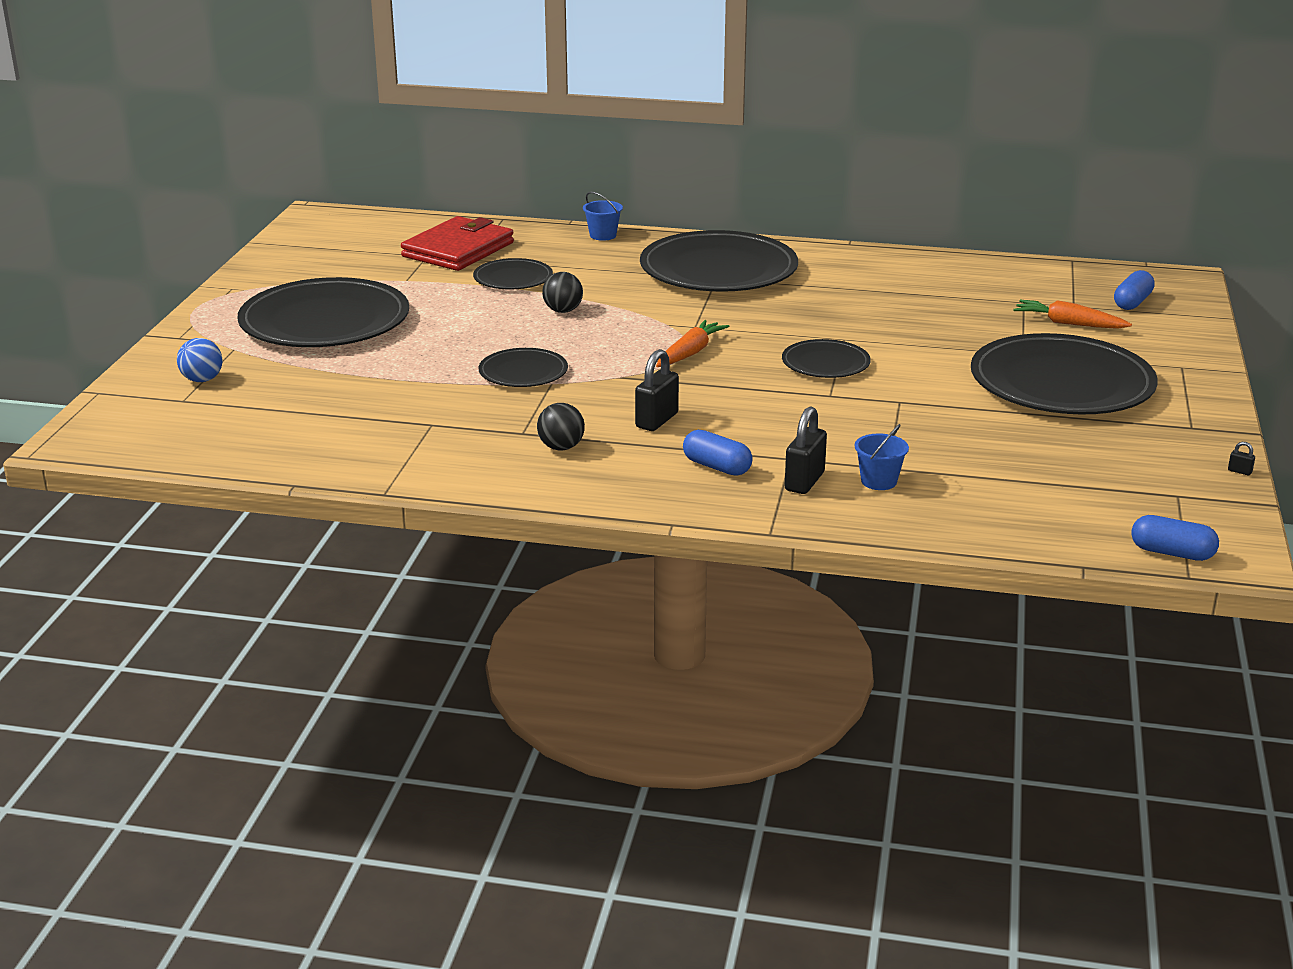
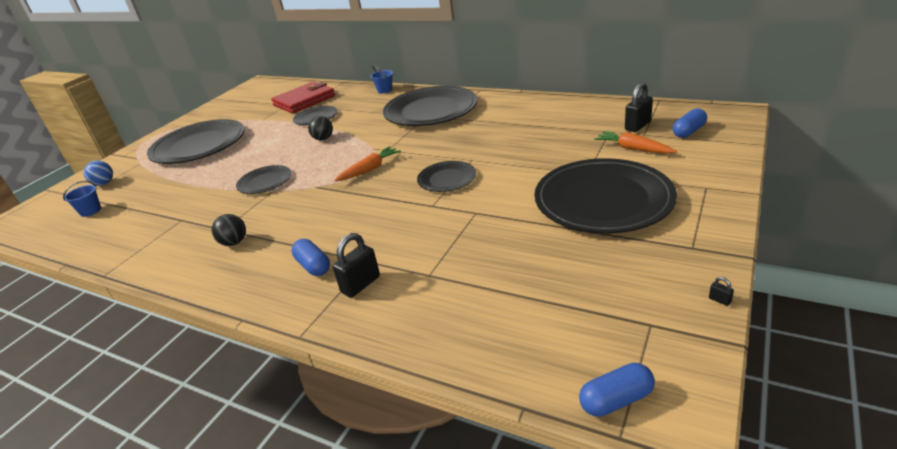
camera: 20 degrees right, 5 degrees up
black padlock [635,349,679,431] -> black padlock moved to [625,82,653,132]
blue bucket [854,424,909,490] -> blue bucket moved to [63,181,101,217]
blue capsule [1131,515,1219,561] -> blue capsule turned 60 degrees counterclockwise [579,363,655,417]

